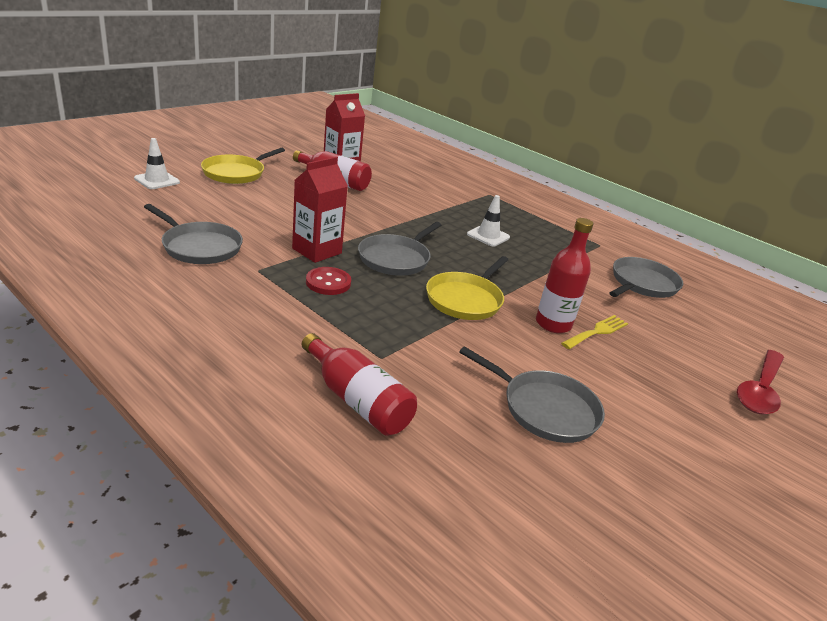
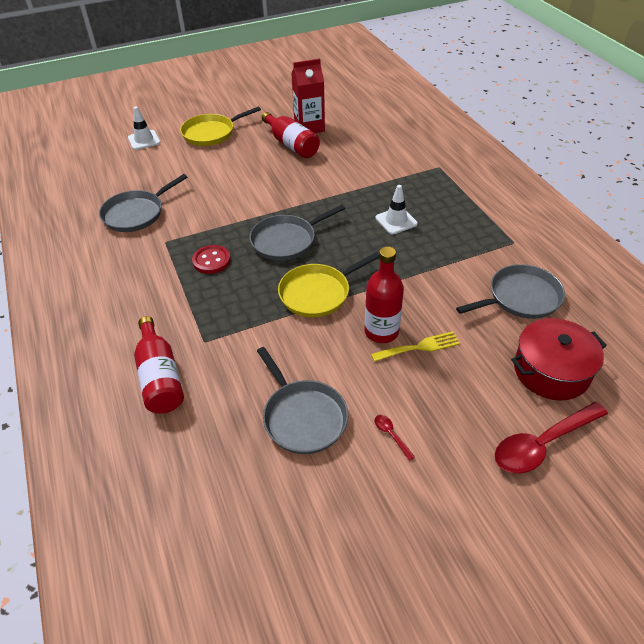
camera: 30 degrees right, 15 degrees up
grey pan [144,204,243,264] -> grey pan turned 75 degrees clockwise [99,174,187,232]
red carton [292,157,348,263] -> none
none -> red spoon [375,415,415,461]
none -> red pot [511,318,607,400]

